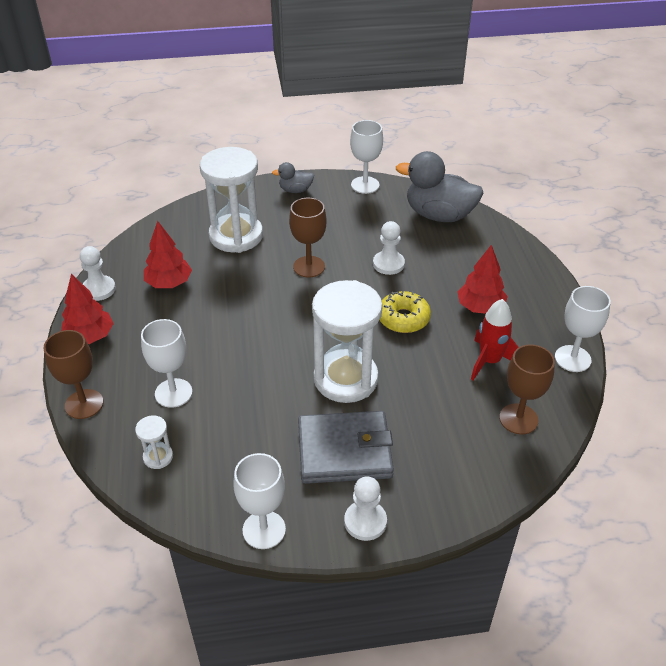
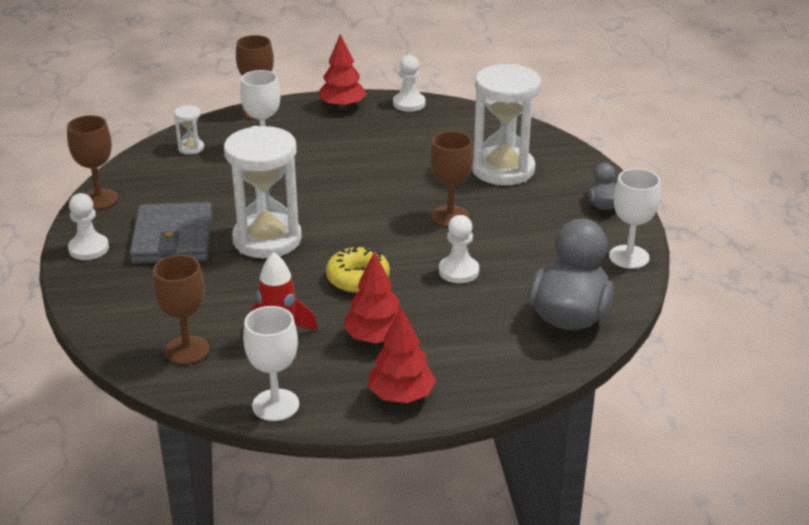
camera: 90 degrees right, 10 degrees down
red tree [144,221,192,288] -> red tree moved to [368,307,436,403]
white goblet [234,453,286,549] -> brown goblet [67,115,118,210]

